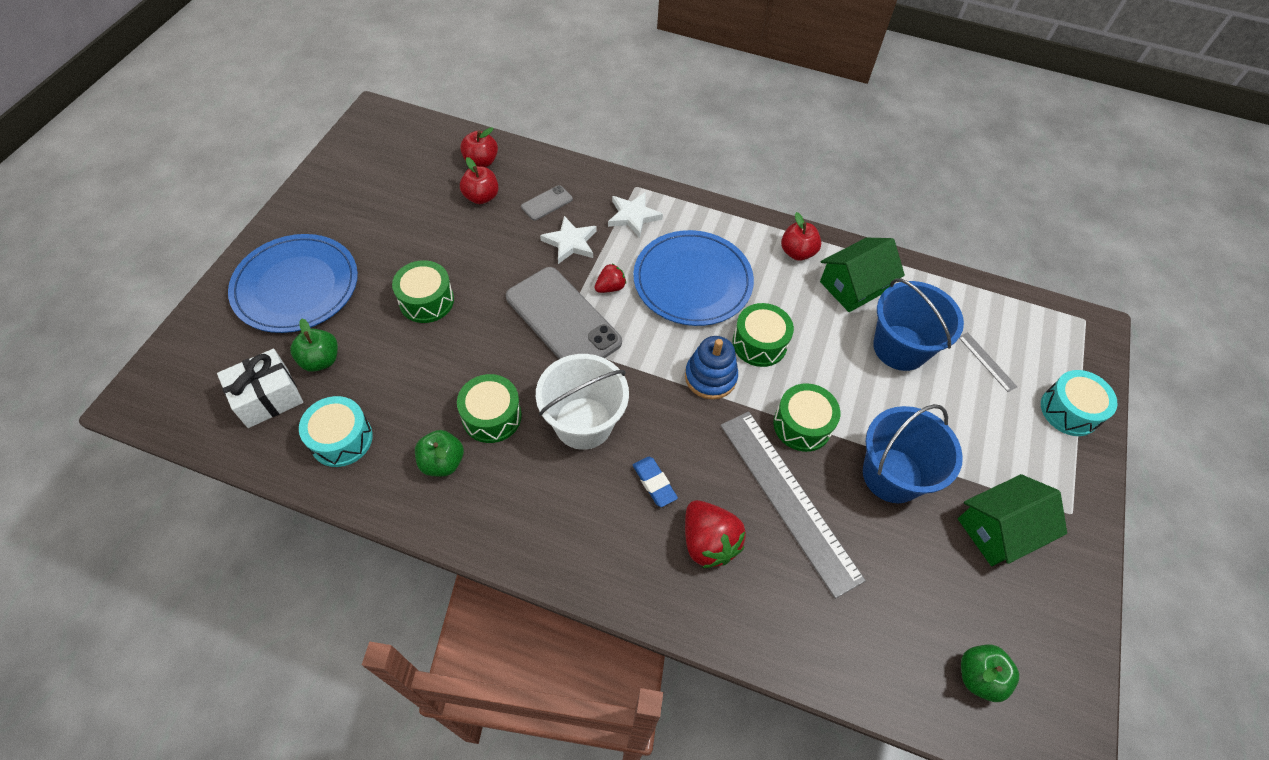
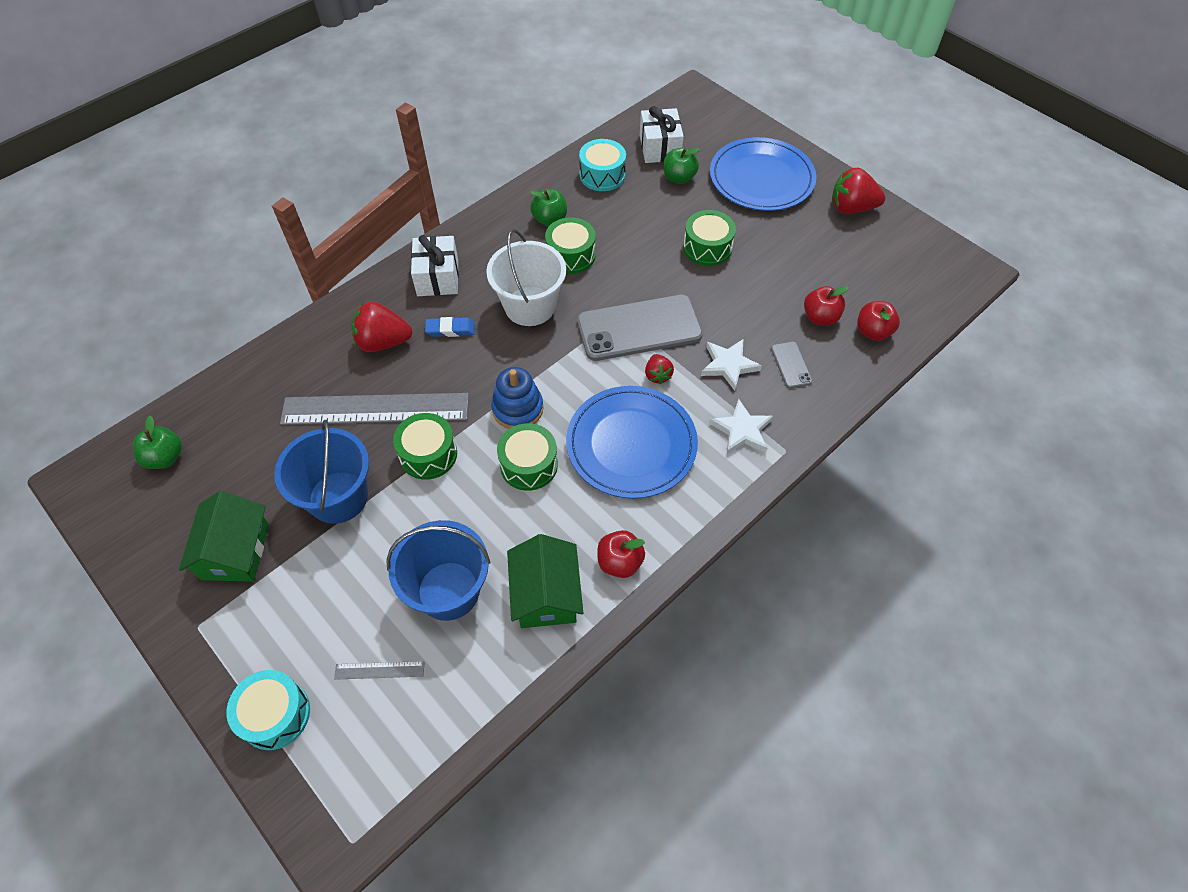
camera: 120 degrees right, 0 degrees up
none -> white gift [411,235,459,296]
none -> red strawberry [832,168,885,214]

